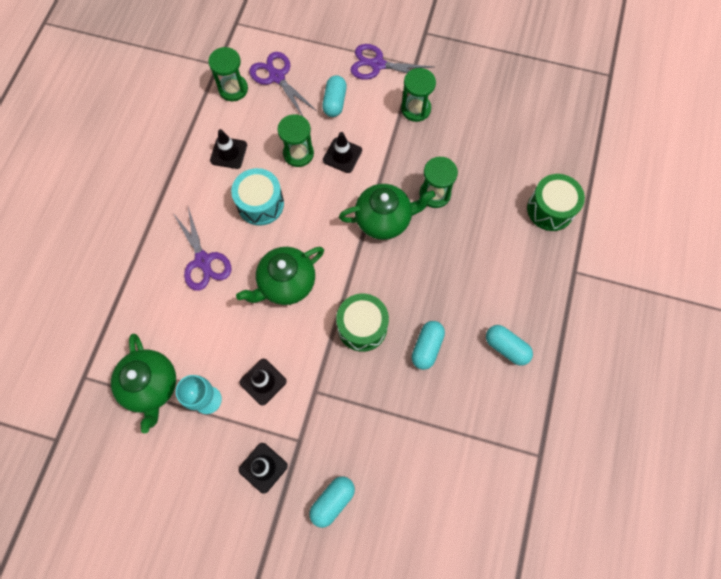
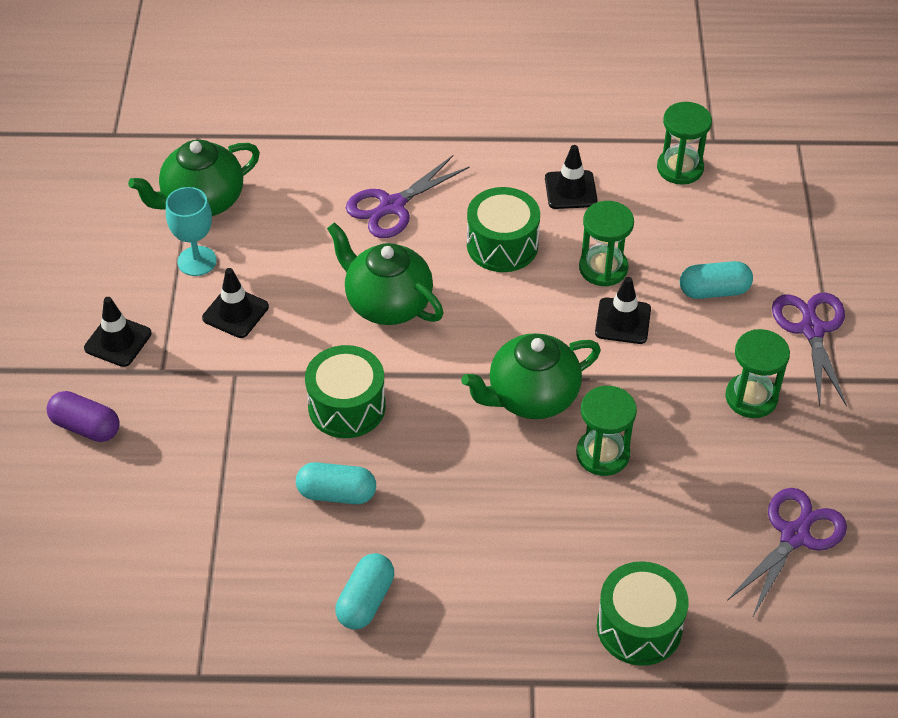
camera: 75 degrees right, 20 degrees down
turquoise drum [231,168,284,226] -> green drum [467,187,540,272]
purple scissors [249,52,317,116] -> purple scissors moved to [727,488,847,618]
turquoise capsule [309,476,355,528] -> purple capsule [46,391,120,442]
green teapot [339,184,435,240] -> green teapot turned 90 degrees clockwise [461,333,601,419]

